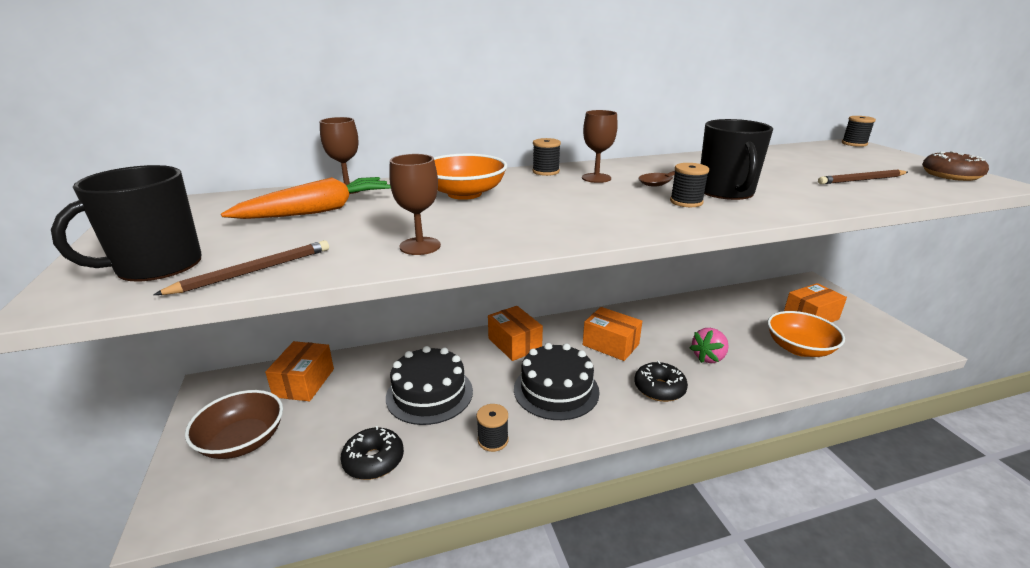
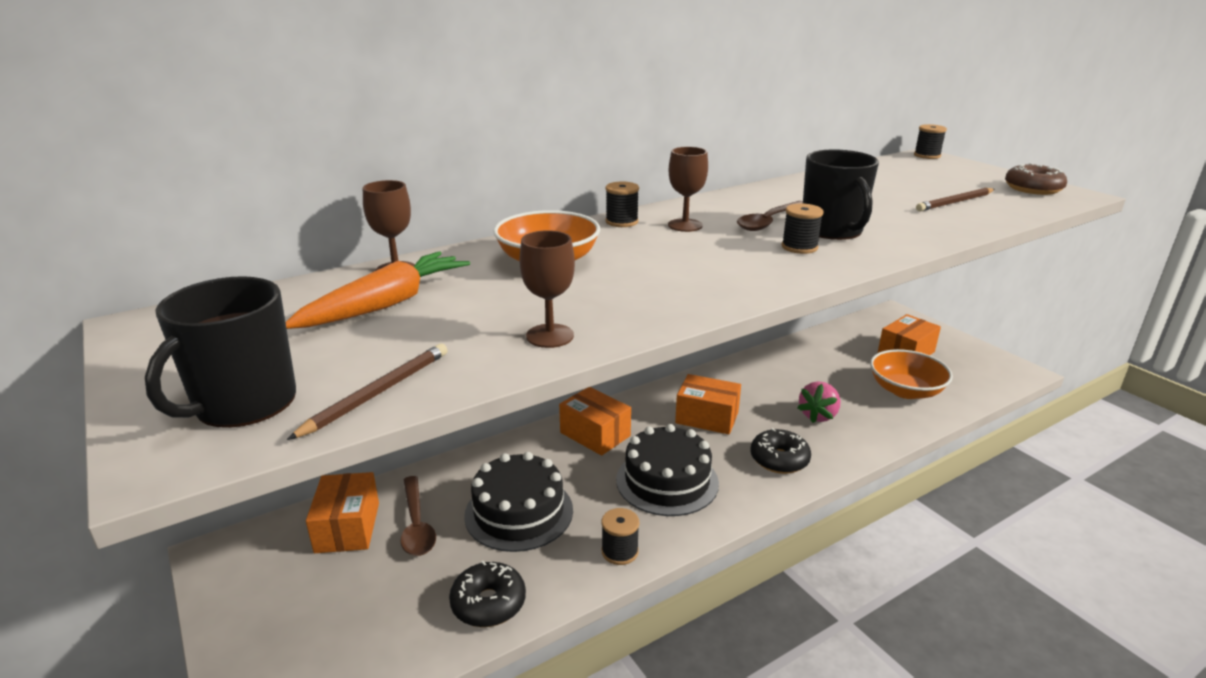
camera: 15 degrees left, 0 degrees up
brown bowl [185,390,283,459] -> none
none -> brown spoon [401,476,436,556]

